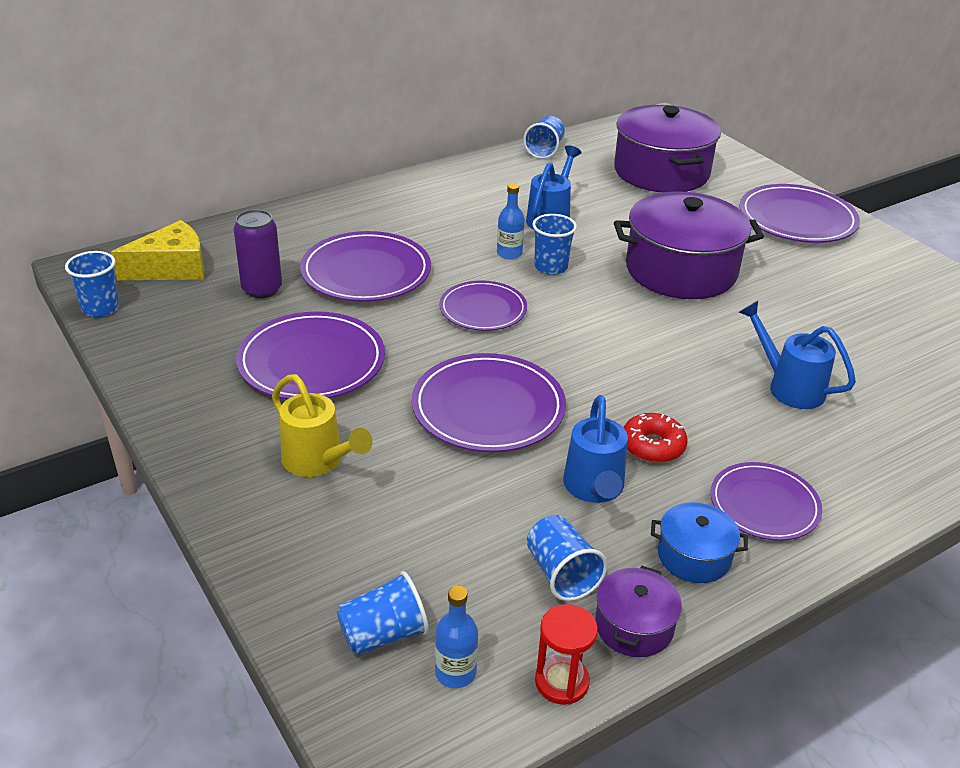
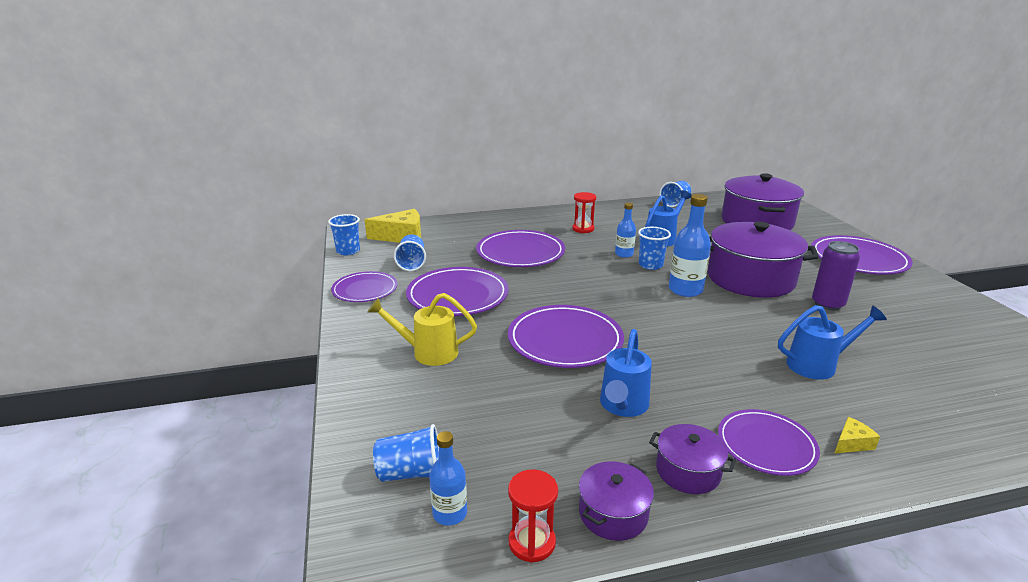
camera: 20 degrees right, 10 degrees down
purple can [233,209,282,298] -> purple can moved to [812,241,860,310]
yellow watering can [272,374,373,477] -> yellow watering can turned 120 degrees clockwise [367,293,477,366]
purple plate [439,280,527,331] -> purple plate moved to [331,271,397,302]
blue cup [527,515,608,601] -> blue cup moved to [394,234,426,271]
red donut [623,413,688,463] -> none
blue pot [651,502,748,583] -> purple pot [649,424,736,494]
blue watering can [739,301,856,409] -> blue watering can turned 105 degrees clockwise [778,305,887,380]
none -> red hourglass [572,192,596,233]
none -> blue bottle [669,194,711,297]
none -> yellow cheese [835,417,880,453]

